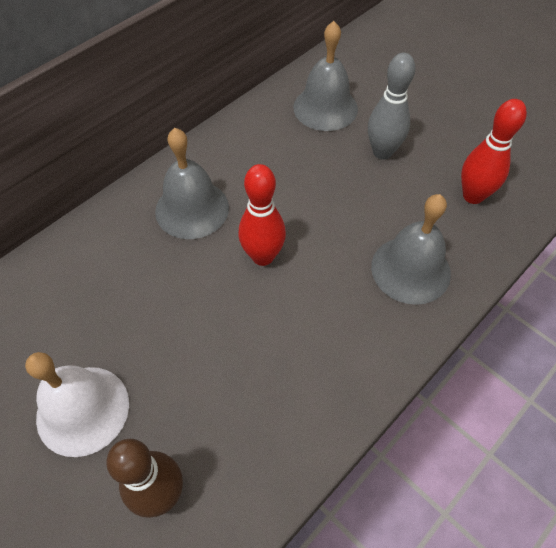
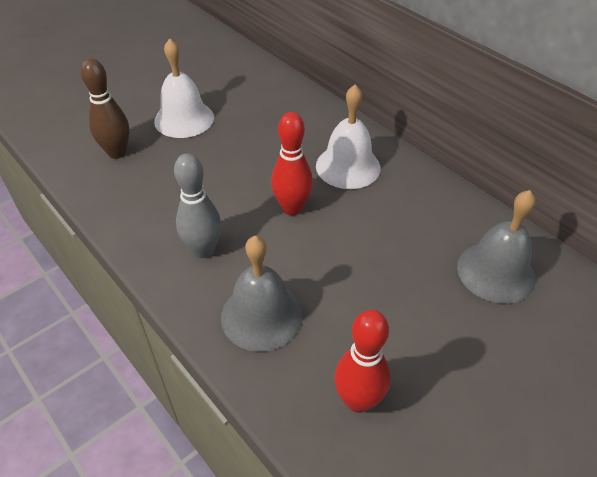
camera: 95 degrees right, 10 degrees down
grey bell [155,128,229,239] -> white bell [316,85,380,189]
grey bowling pin [368,53,415,160] -> grey bowling pin moved to [174,153,221,258]

